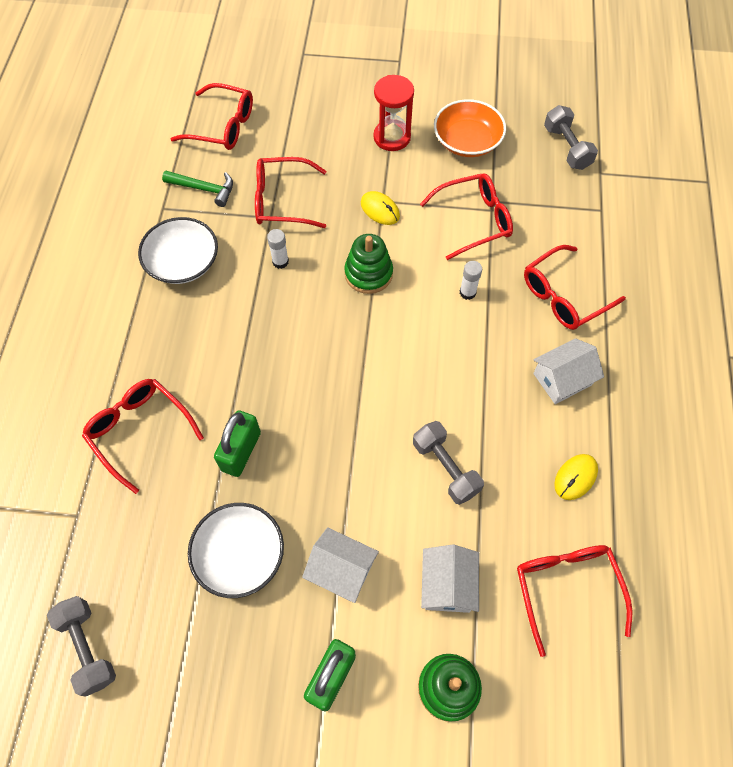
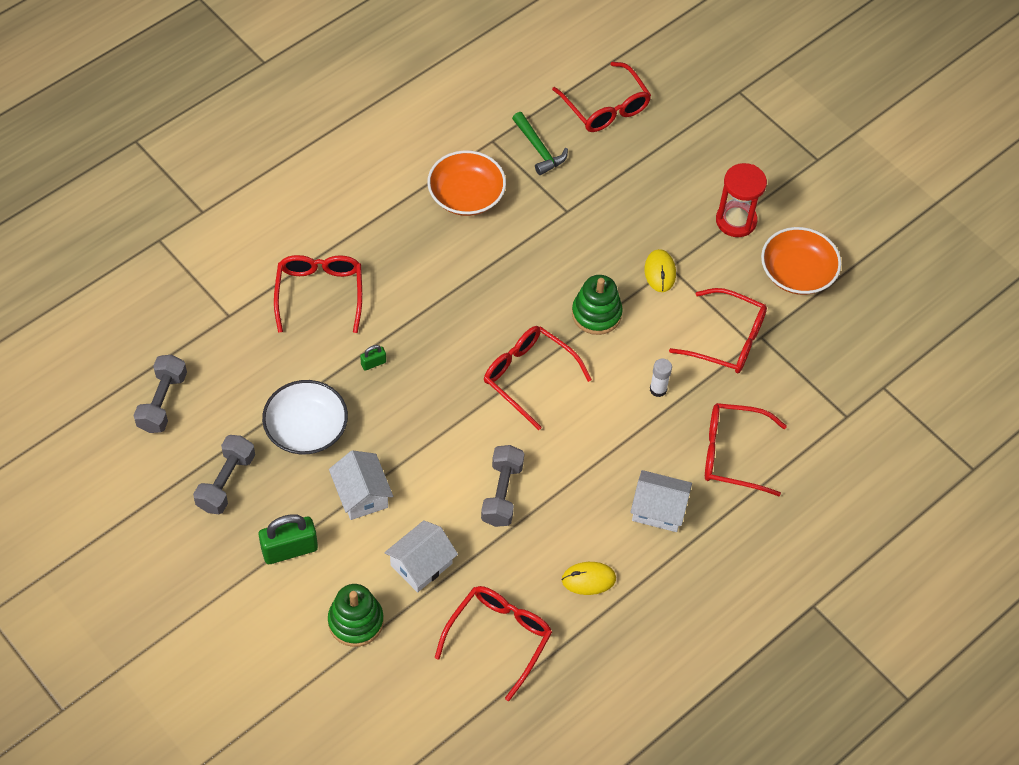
camera: 40 degrees right, 5 degrees down
white bowl [138,217,218,284] -> orange bowl [427,150,506,216]
green padlock [214,410,261,477] -> green padlock [360,345,386,371], size x0.48
red glasses [255,157,326,228] -> red glasses moved to [484,326,592,430]
white glue stick [267,229,289,269] -> none
grey dumbbell [544,105,598,170] -> grey dumbbell moved to [193,435,255,514]

